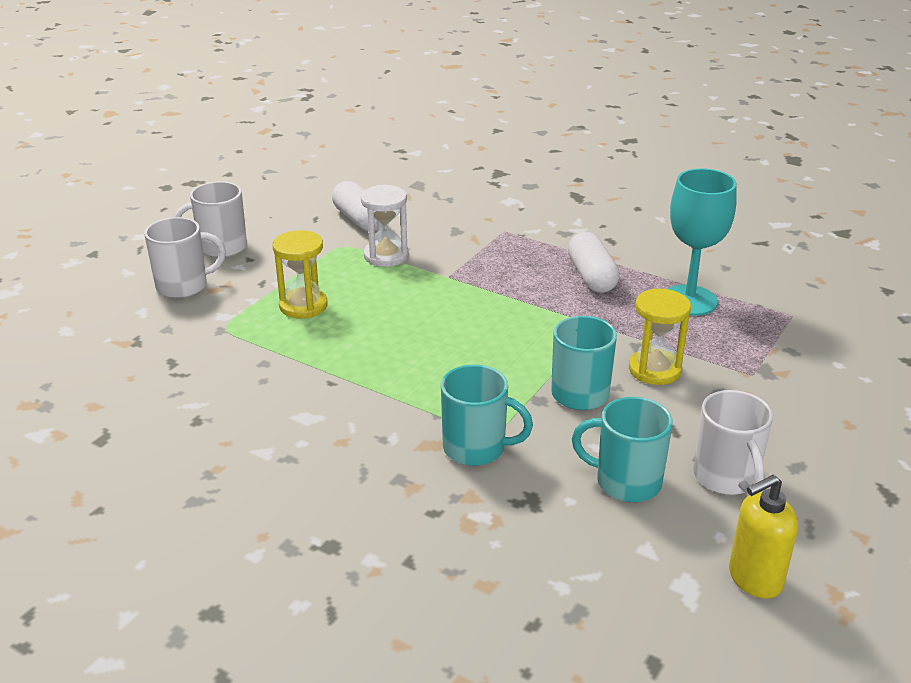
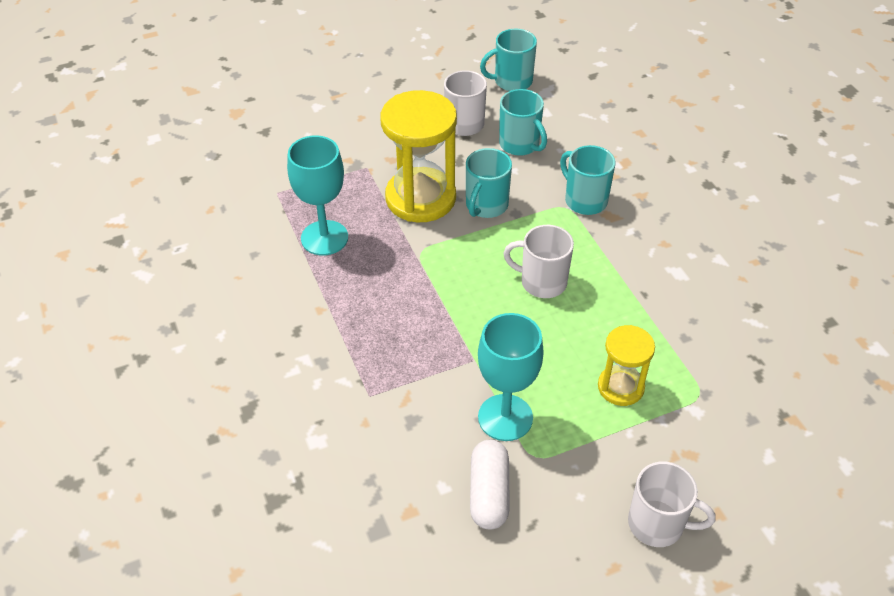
camera: 145 degrees left, 15 degrees up
white mug [144,217,226,298] -> white mug moved to [503,225,574,298]
white hourglass [361,185,409,267] -> turquoise goblet [478,313,544,441]
white capsule [568,232,619,293] -> none
yellow hourglass [629,289,691,385] -> yellow hourglass [380,90,457,222], size x1.78
yellow soap dispenser [729,475,798,599] -> turquoise mug [480,29,537,91]

